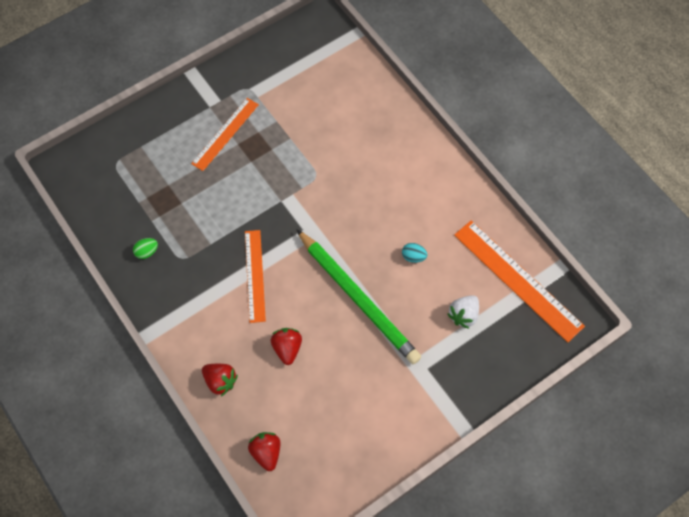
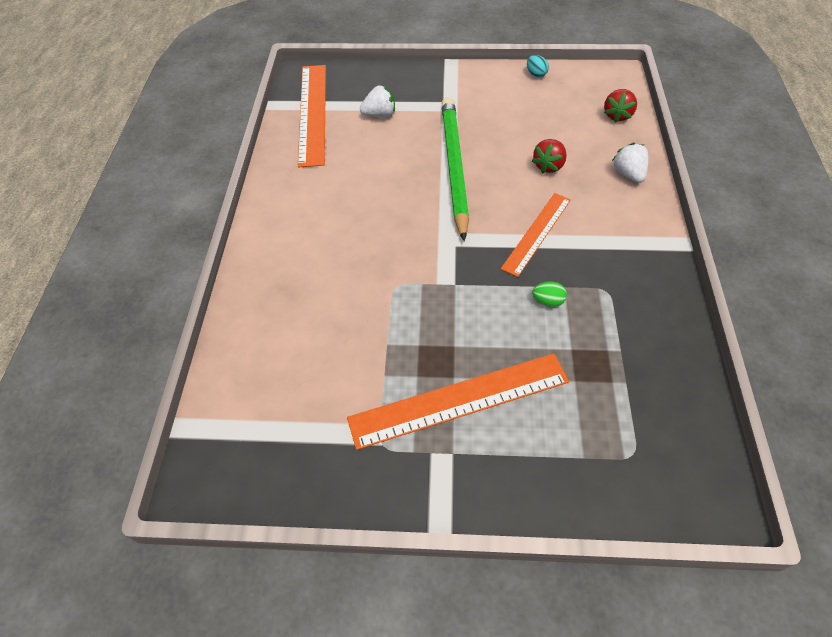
camera: 140 degrees left, 10 degrees down
green egg [133,238,158,259] -> green egg moved to [532,281,567,307]
orange ruler [191,98,259,171] -> orange ruler [347,353,569,450], size x1.57
red strawberry [202,364,238,396] -> white strawberry [612,143,649,183]
turquoise egg [402,243,428,263] -> turquoise egg moved to [527,55,549,77]

